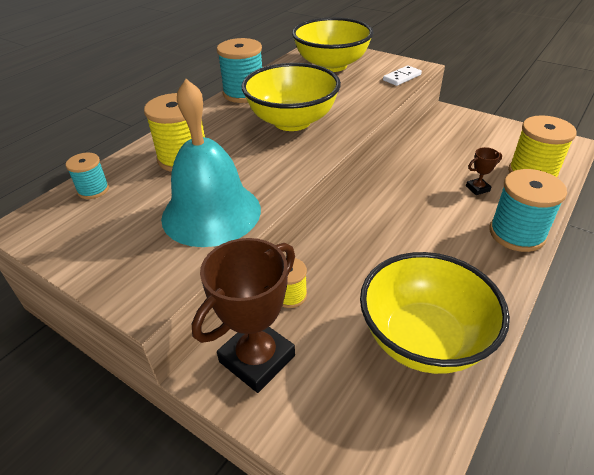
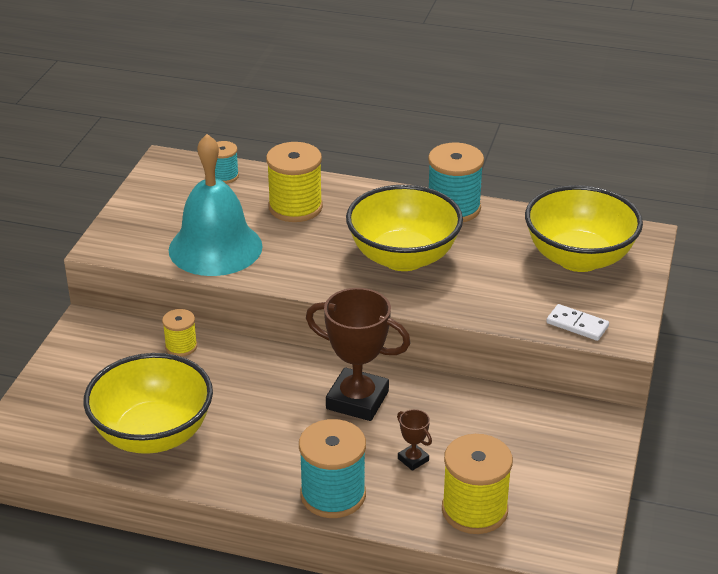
camera: 70 degrees right, 5 degrees down
brown trophy [192,238,295,393] -> brown trophy moved to [306,288,411,421]

